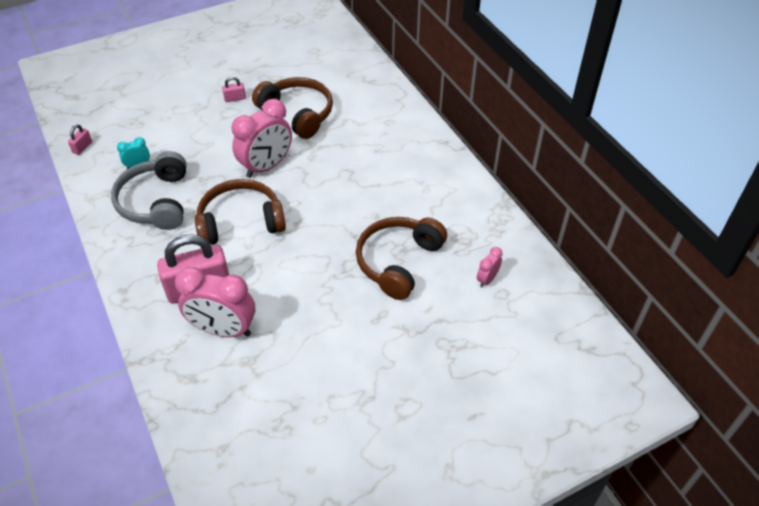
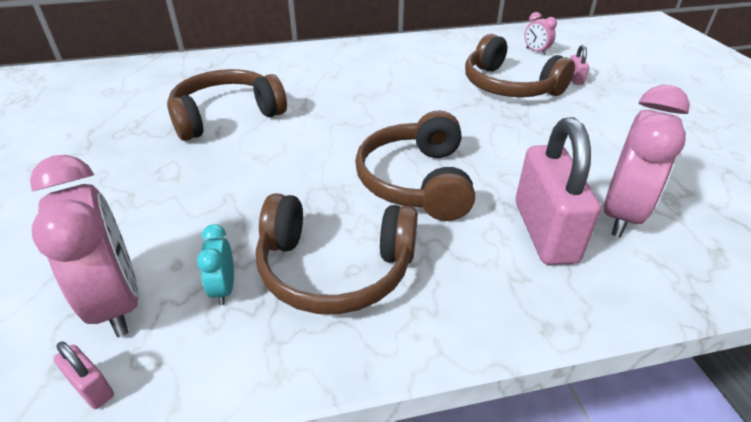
camera: 75 degrees left, 10 degrees down
grey headphones [111,151,187,230] -> brown headphones [256,194,418,314]
pink padlock [222,77,246,102] -> pink padlock moved to [570,45,589,85]
pink clock [232,99,292,178] -> pink clock moved to [30,155,139,337]

